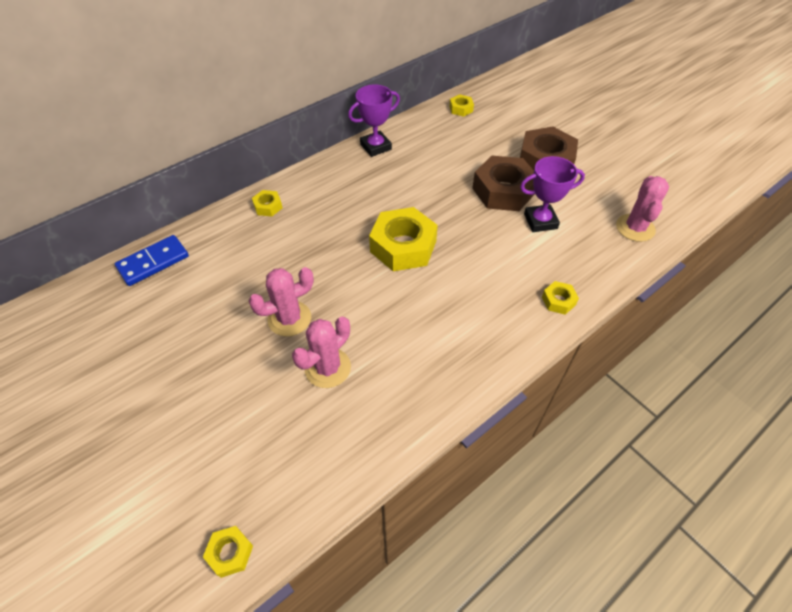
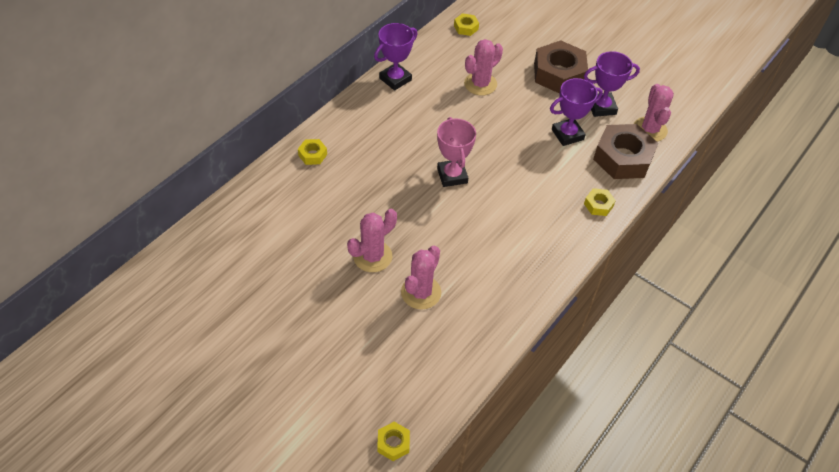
camera: 15 degrees left, 0 degrees up
blue domino [115,235,189,286] -> none
yellow nut [369,207,438,271] -> pink trophy [437,117,476,187]
brown nut [472,156,535,211] -> brown nut moved to [593,124,658,179]
none -> pink cactus [464,39,503,96]
none -> purple trophy [584,51,640,117]

